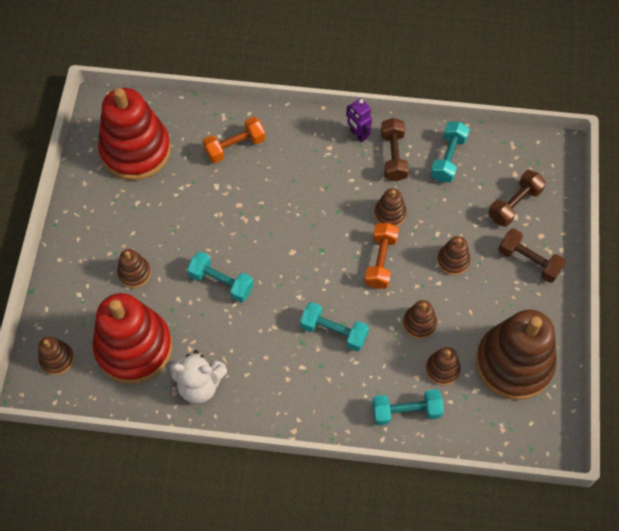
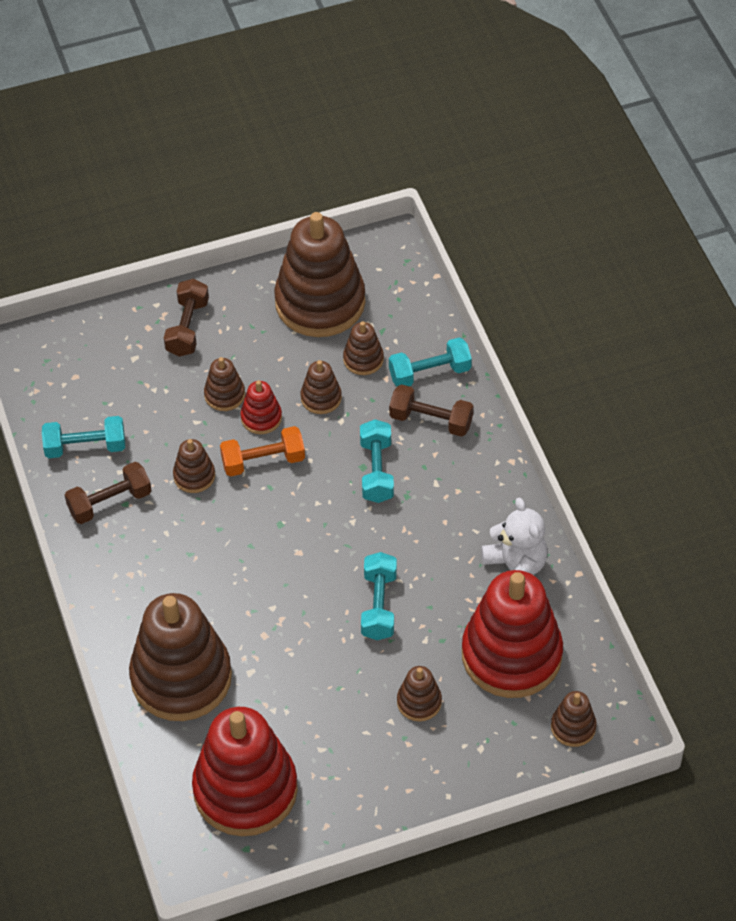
camera: 115 degrees left, 10 degrees down
orange dumbbell [202,117,266,163] -> brown stacking toy [129,593,232,721]
purple robot [346,98,372,142] -> none
turquoise dumbbell [372,389,444,425] -> turquoise dumbbell turned 75 degrees counterclockwise [389,337,472,387]
brown dumbbell [489,170,546,227] -> brown dumbbell moved to [389,384,474,437]
none -> red stacking toy [240,380,282,434]

